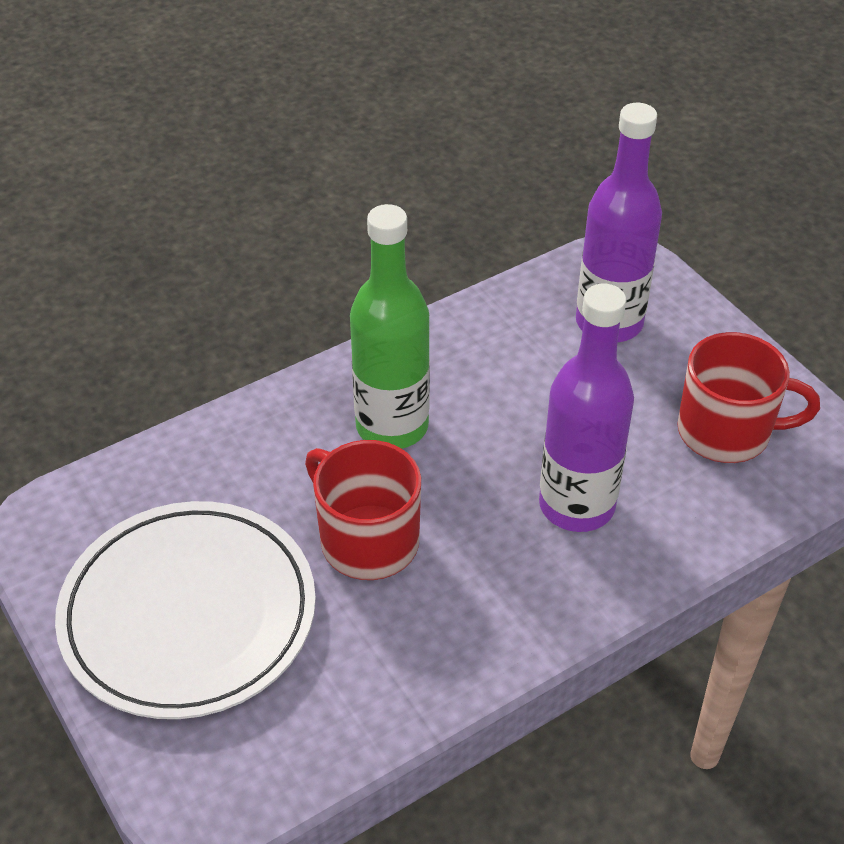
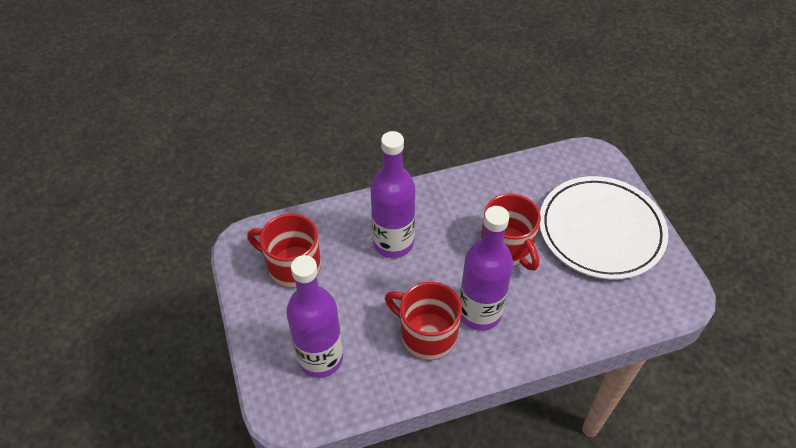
camera: 165 degrees left, 5 degrees up
green bottle [350,204,430,449] -> purple bottle [459,206,513,331]
none -> red mug [385,282,462,360]

